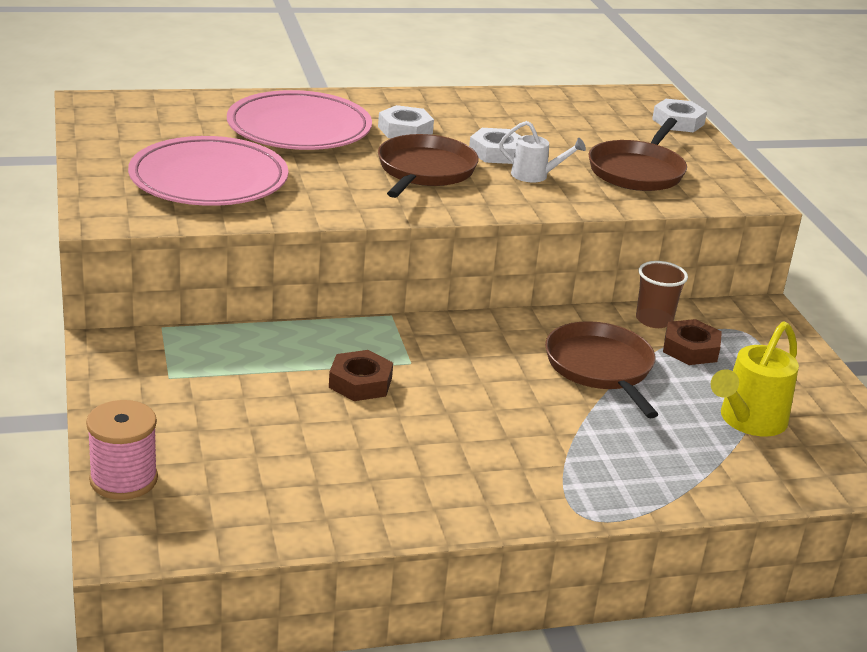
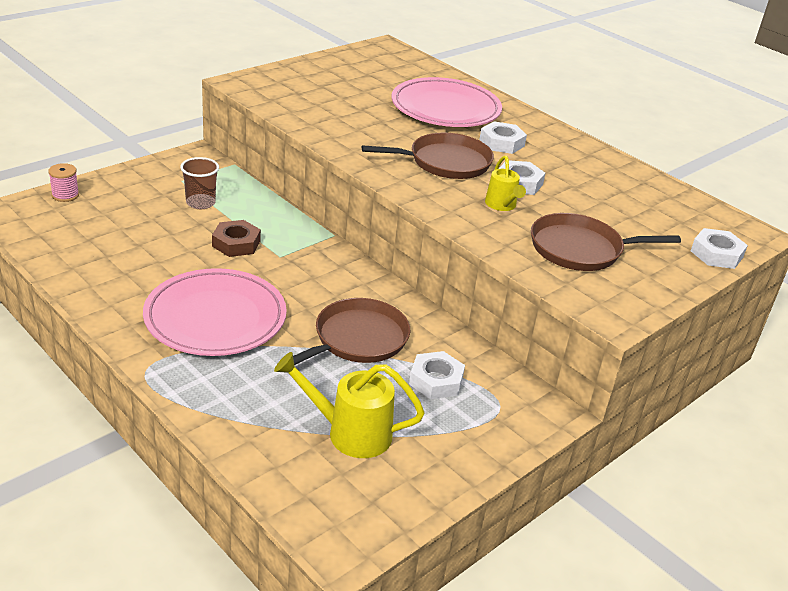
camera: 60 degrees right, 5 degrees up
pink spool [86,400,158,500] -> pink spool [48,163,79,202], size x0.64
pink plate [128,136,288,206] -> pink plate moved to [143,268,287,356]
white watering can [499,121,586,183] -> yellow watering can [485,156,526,211]
brown cup [636,261,688,328] -> brown cup moved to [180,157,219,209]
brown nut [663,319,722,365] -> white nut [409,351,465,399]

